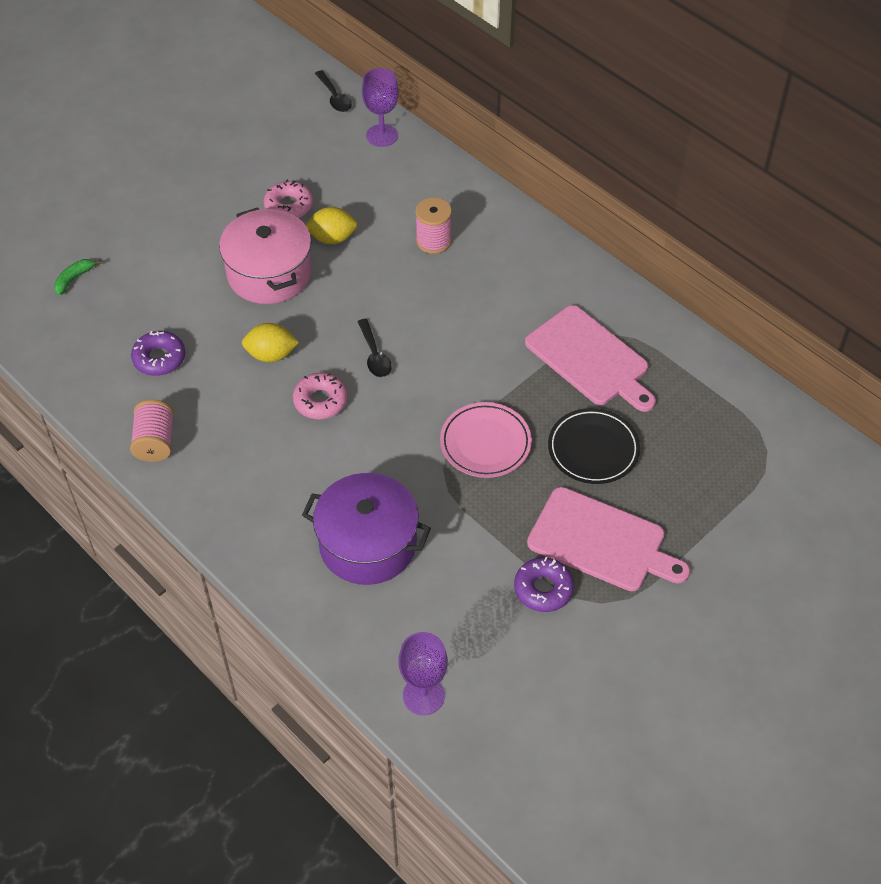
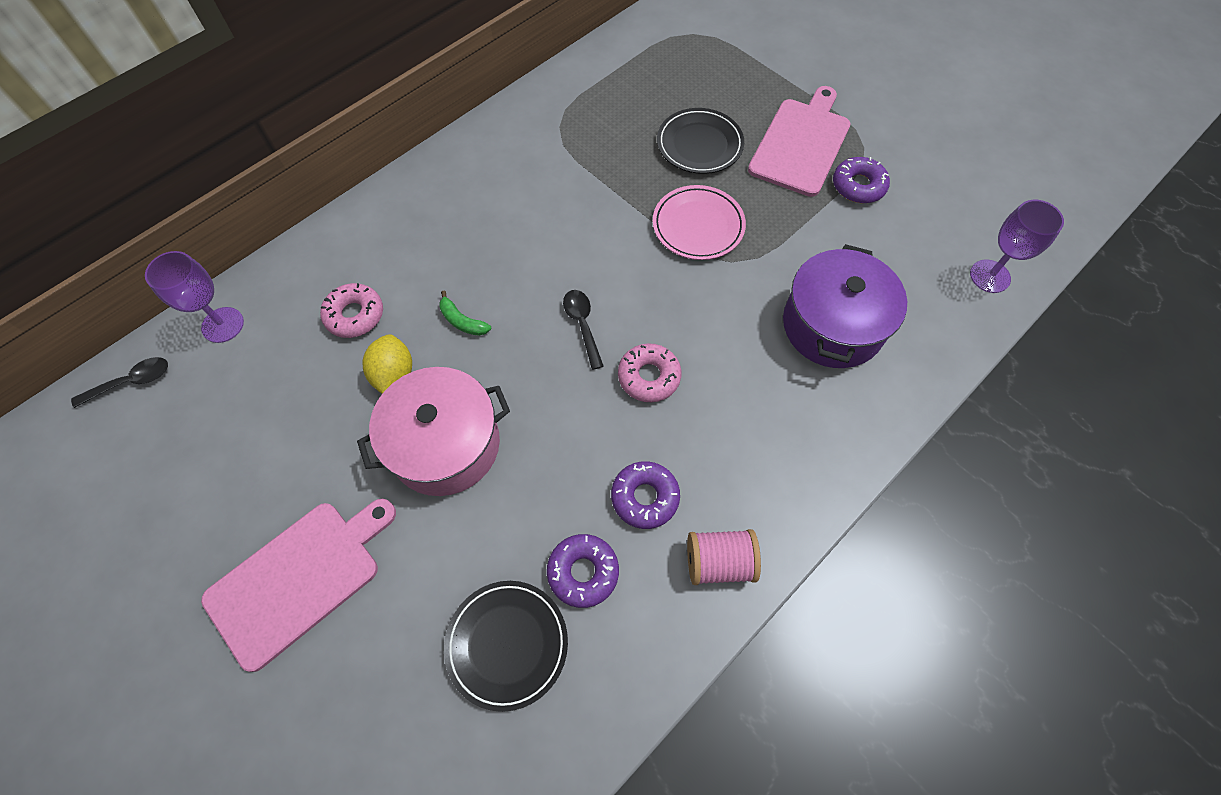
camera: 90 degrees left, 10 degrees up
green banana [54,259,102,296] -> green banana moved to [439,291,491,336]
yellow lemon [242,323,299,362] -> none
pink donut [264,180,313,218] -> pink donut moved to [320,283,383,338]
black spoon [357,319,392,377] -> black spoon turned 90 degrees counterclockwise [563,290,604,370]
pink spool [415,197,452,254] -> none
pink cutting board [525,305,656,412] -> pink cutting board moved to [201,499,396,672]
none -> black plate [444,581,568,712]
none -> purple donut [611,461,680,529]

